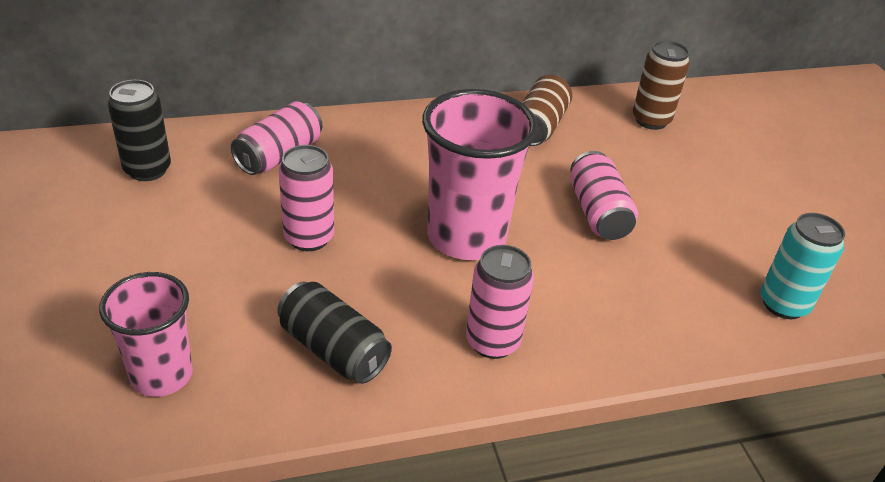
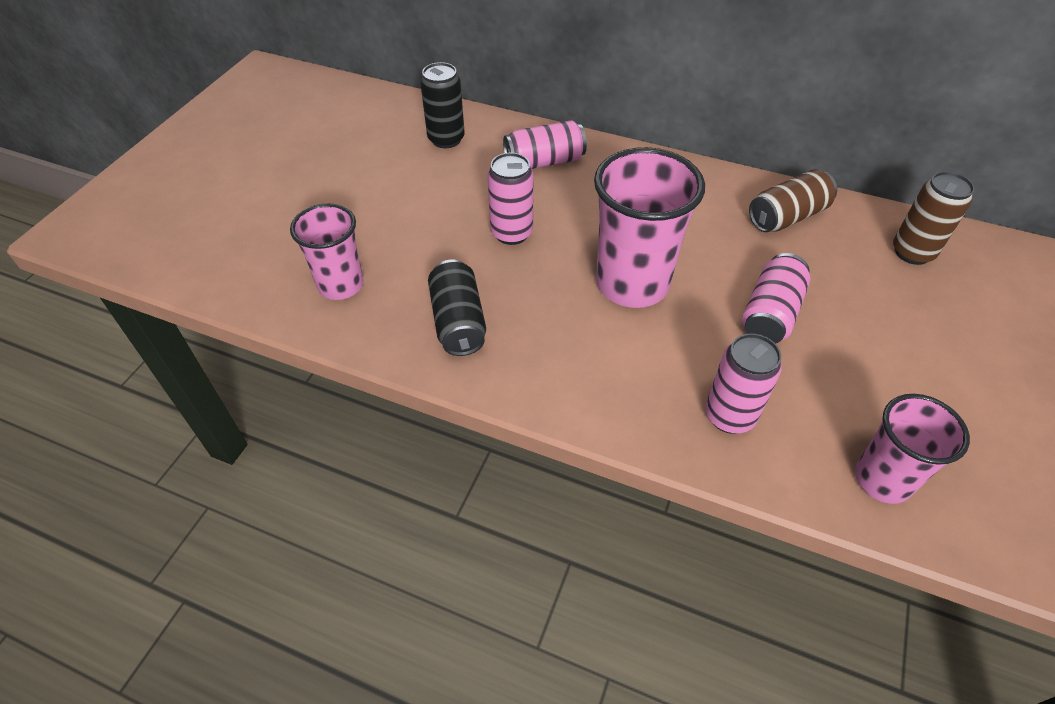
camera: 40 degrees right, 10 degrees up
pink can [466,245,534,359] -> pink can moved to [705,334,782,434]
turquoise can [760,213,845,319] -> pink cup [855,394,970,504]

